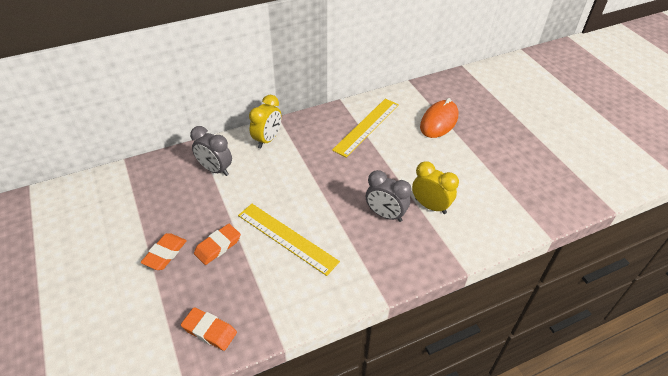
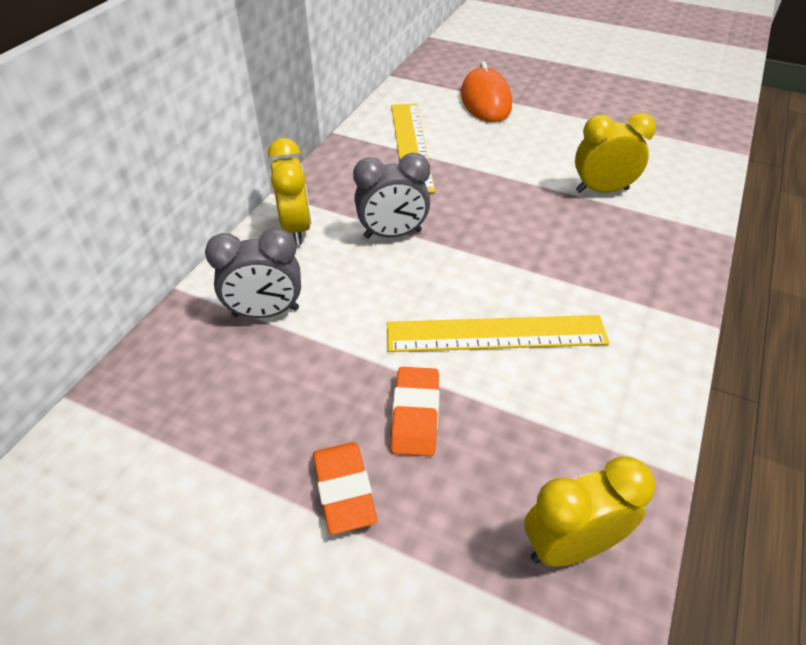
camera: 40 degrees left, 0 degrees up
orange eraser [181,307,237,351] -> yellow clock [524,456,656,567]
grey clock [366,170,412,222] -> grey clock moved to [353,153,430,238]

